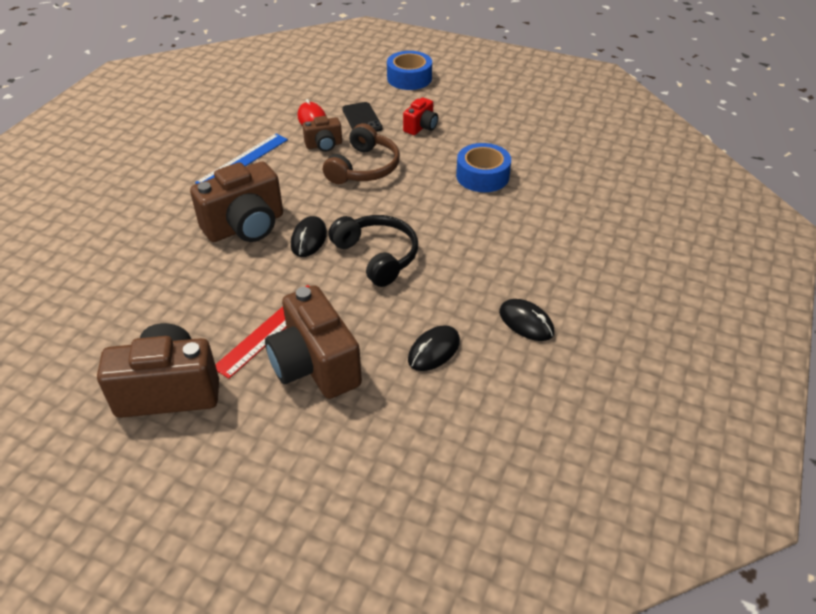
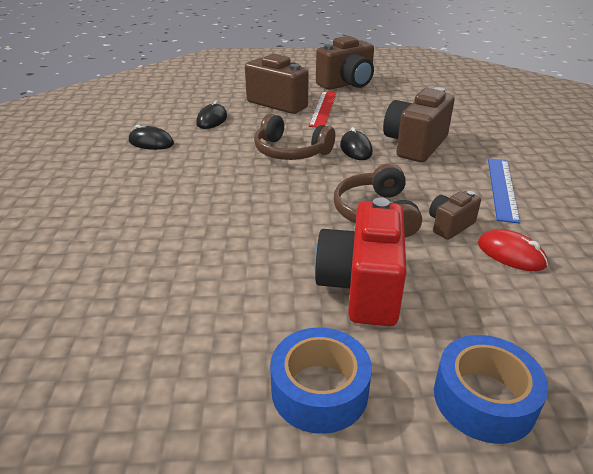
camera: 155 degrees right, 10 degrees down
black headphones [328,215,418,287] -> brown headphones [254,114,335,160]
black phone [342,102,383,132] -> none
red camera [403,97,438,135] -> red camera [314,198,407,326], size x1.94
blue tape [456,143,511,192] -> blue tape moved to [270,327,372,434]

